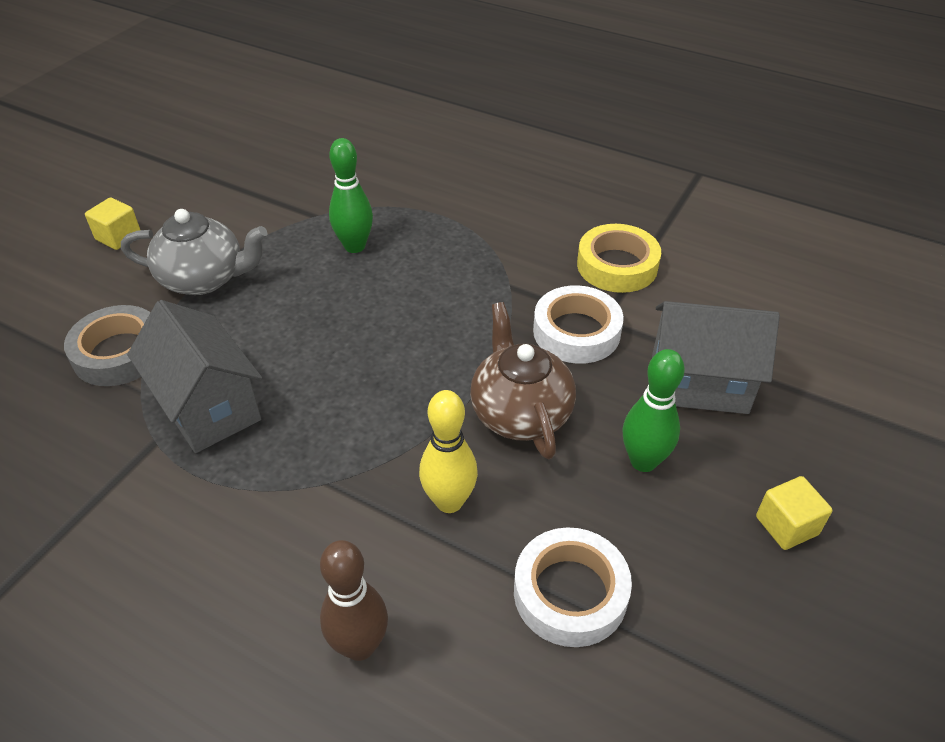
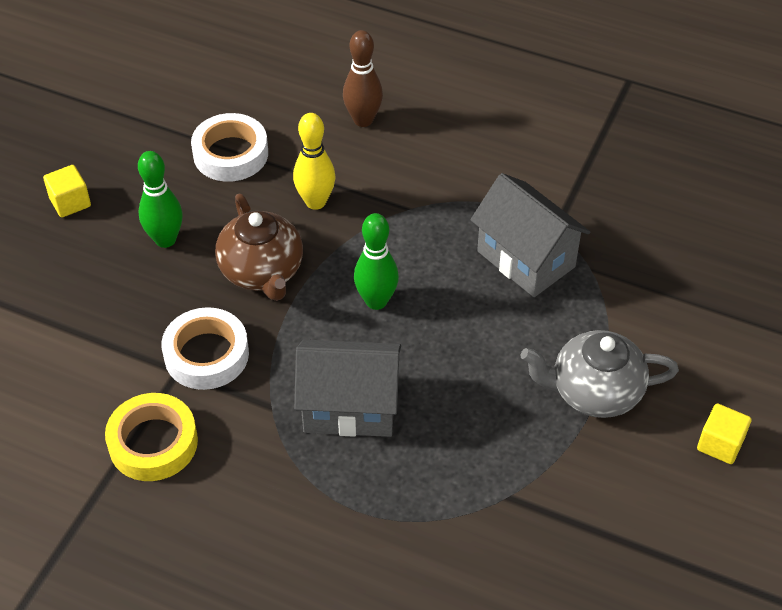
camera: 175 degrees right, 5 degrees up
grey tape [64,305,151,386] -> none
green bowling pin [329,138,373,253] -> green bowling pin moved to [354,213,399,310]
grey house [652,301,780,414] -> grey house moved to [294,340,401,437]

